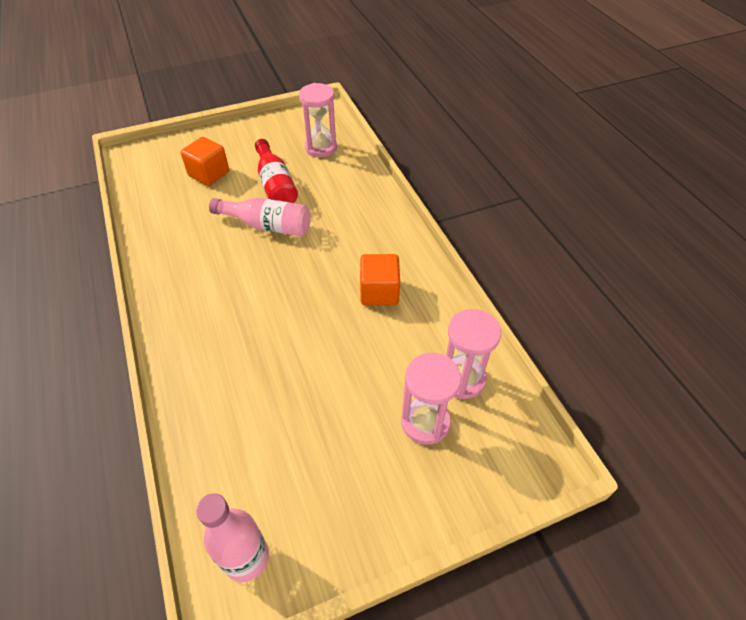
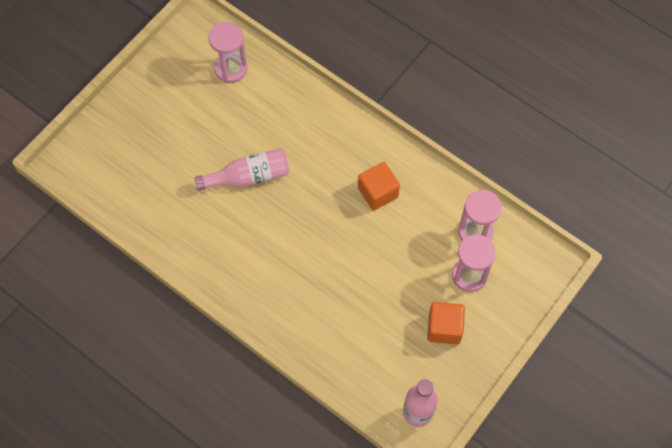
camera: 30 degrees left, 15 degrees up
orange cube [180,137,229,186] -> orange cube moved to [427,302,465,344]
red bottle [255,139,298,203] -> none

